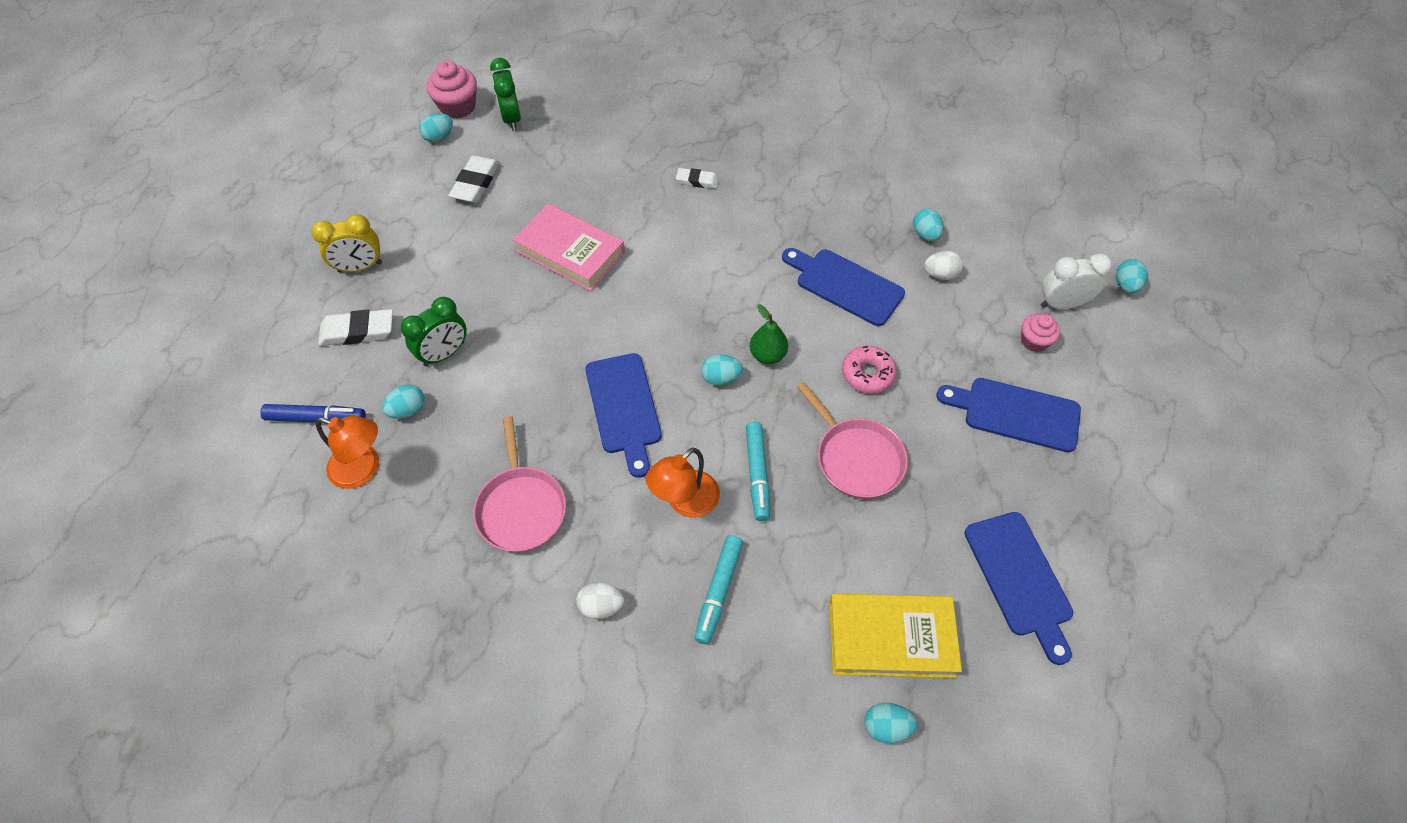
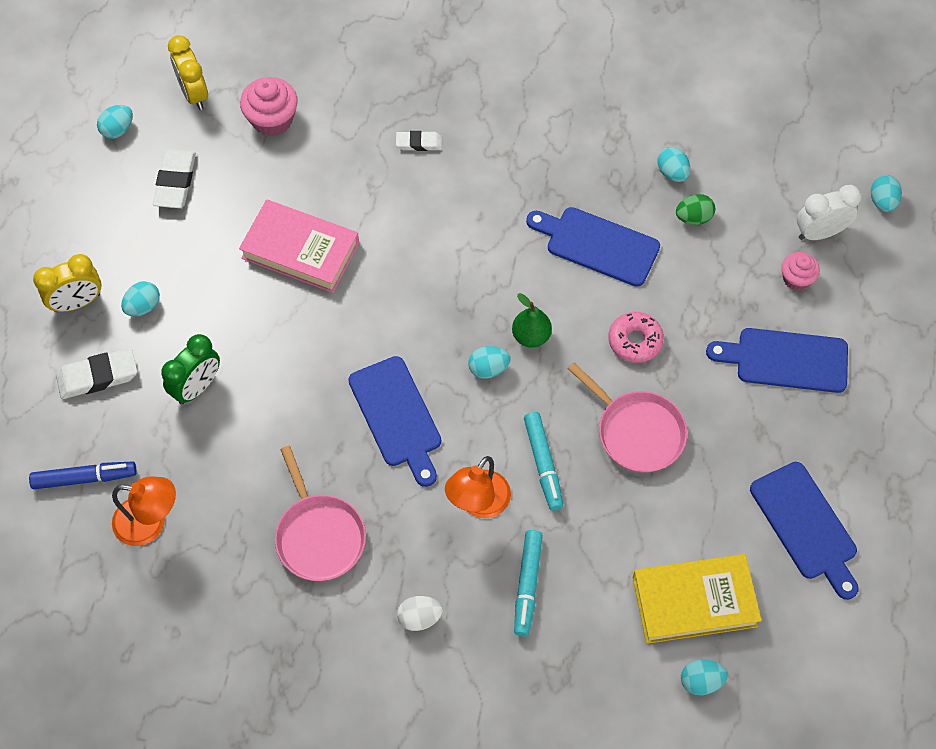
camera: 10 degrees left, 5 degrees up
turquoise egg [382,384,425,419] -> turquoise egg moved to [121,281,160,316]
pink cupcake [427,60,477,119] -> pink cupcake moved to [240,77,298,136]
green clock [490,58,521,131] -> yellow clock [168,35,208,110]
white egg [924,251,963,280] -> green egg [676,194,715,225]

